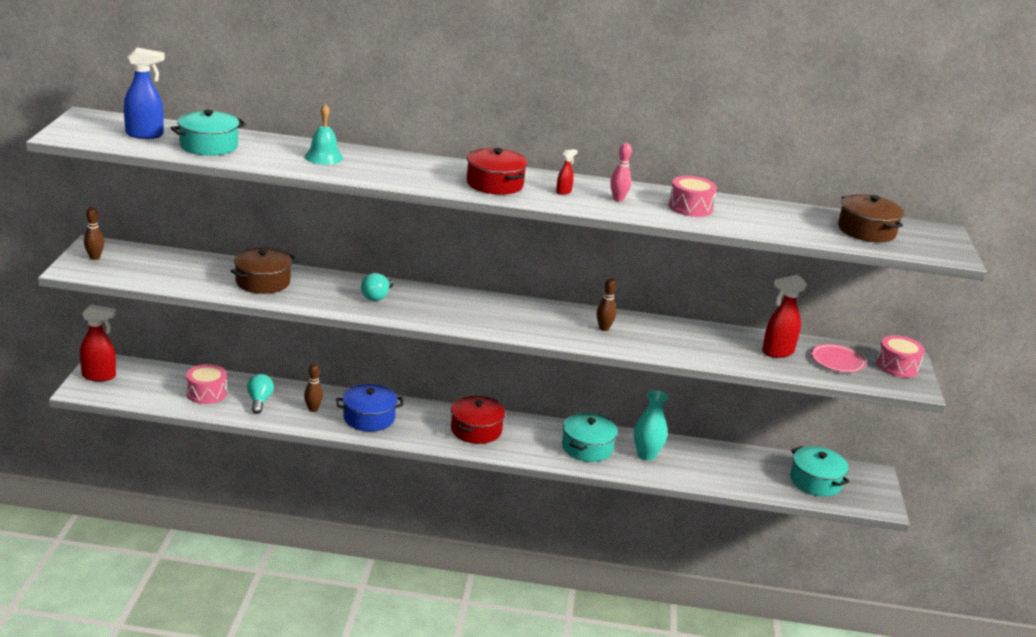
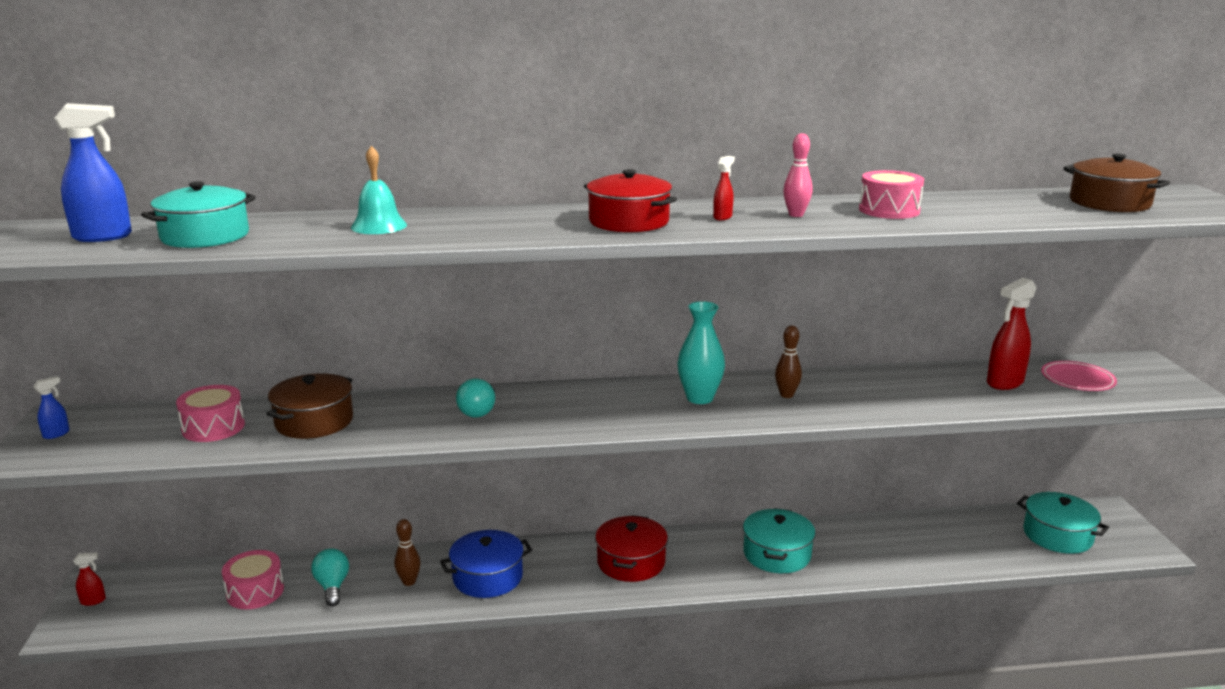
camera: 10 degrees left, 5 degrees down
red spray bottle [80,305,116,381] -> red spray bottle [73,552,106,606], size x0.50
brown bowling pin [84,207,104,260] -> blue spray bottle [33,376,70,439]
turquoise vase [634,390,668,461] -> turquoise vase moved to [677,301,725,404]
pink drum [876,335,925,378] -> pink drum moved to [176,385,245,442]

